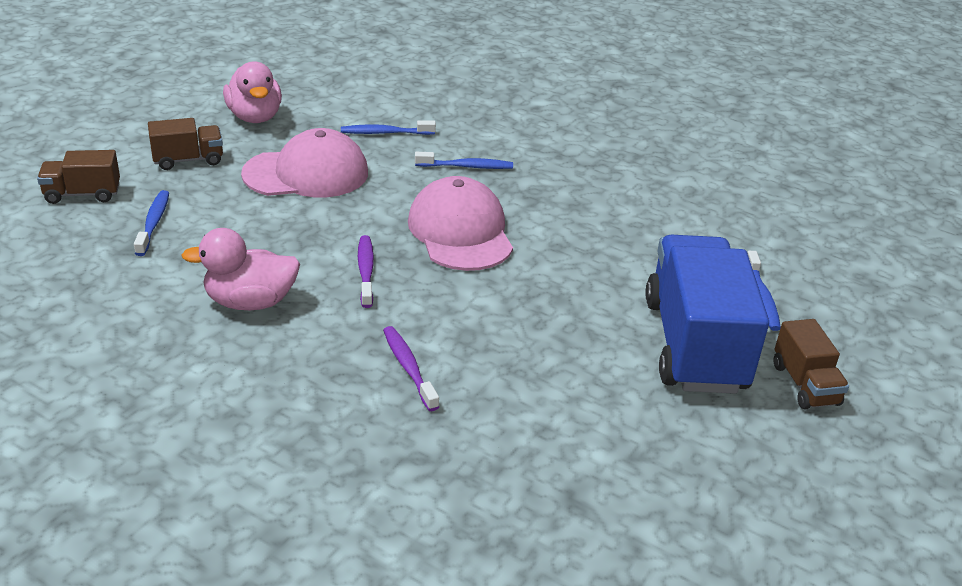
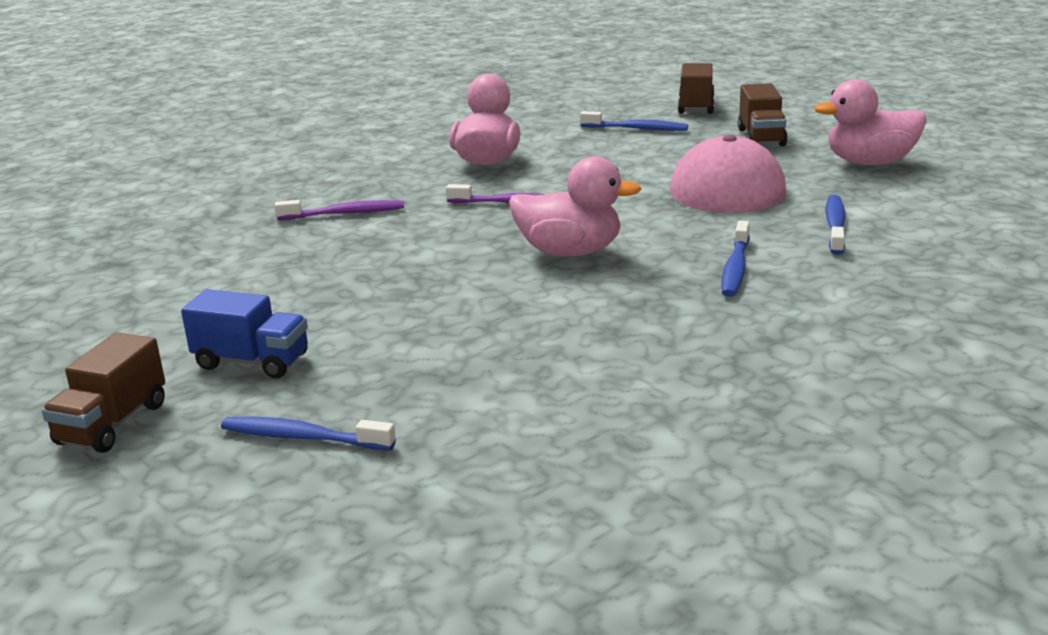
camera: 110 degrees right, 10 degrees down
pink cap [408,176,513,271] -> pink duck [509,156,642,256]
blue truck [645,235,769,394] -> blue truck [181,289,308,378], size x0.47
brown truck [774,319,849,409] -> brown truck turned 75 degrees counterclockwise [42,332,165,453]

